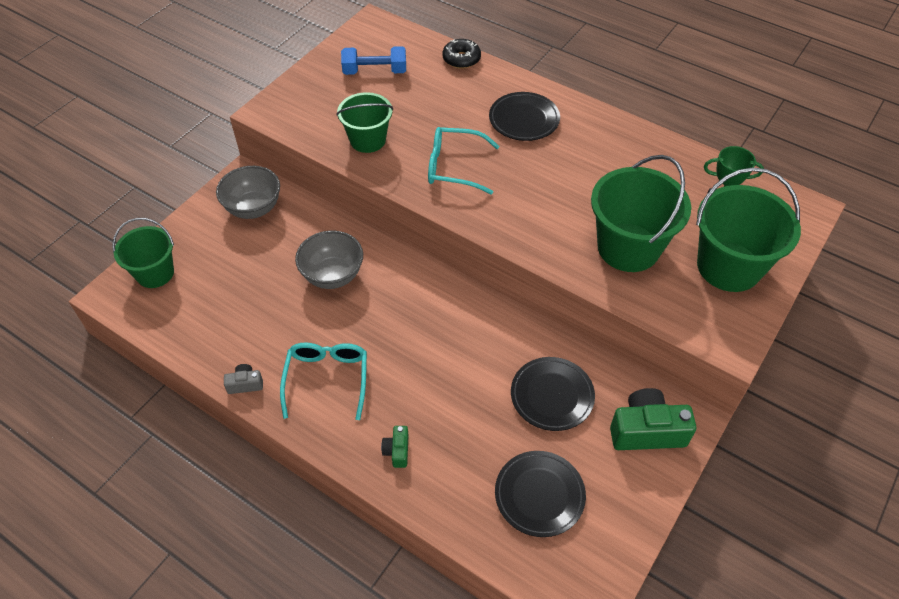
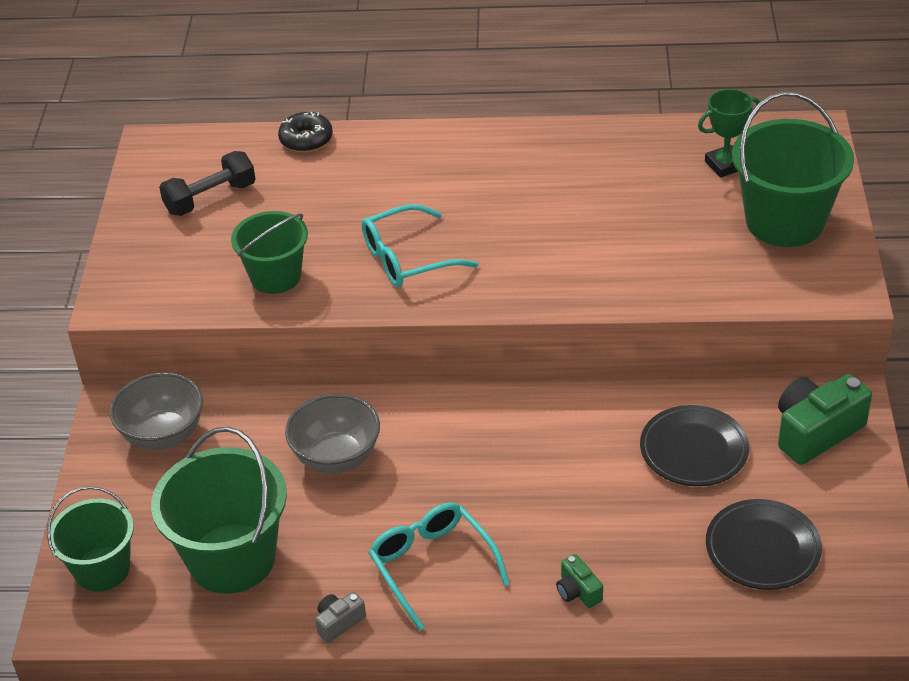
camera: 30 degrees left, 10 degrees down
blue dumbbell [341,46,406,75] -> black dumbbell [159,151,256,216]
black plate [489,92,560,141] -> none
green bucket [591,155,691,272] -> green bucket moved to [151,427,287,594]

